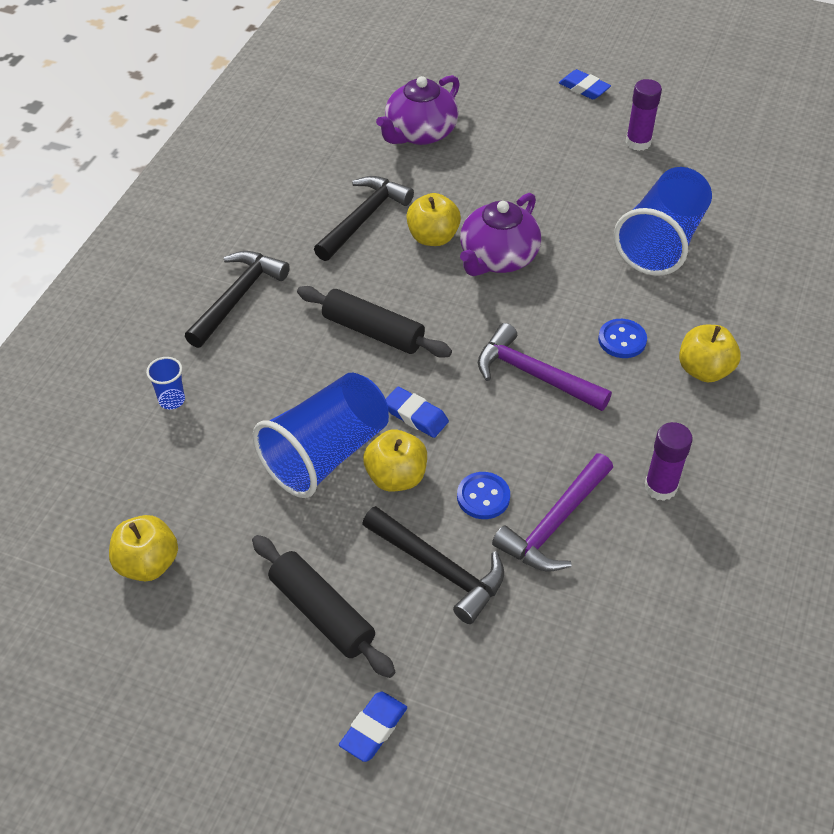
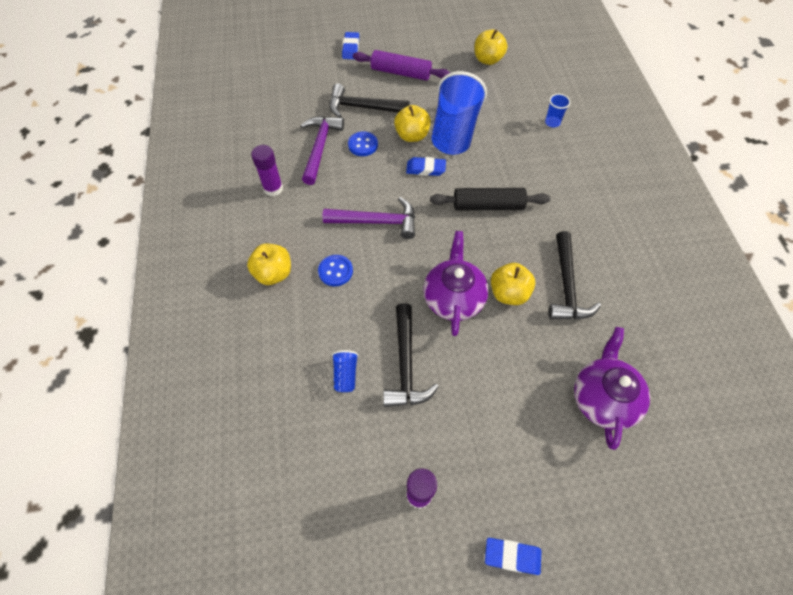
camera: 150 degrees right, 10 degrees up
black hammer [185,251,290,348] -> black hammer moved to [383,303,439,407]
black rolling pin [252,535,395,678] -> purple rolling pin [353,50,450,81]
blue cup [614,167,712,276] -> blue cup [332,350,359,392], size x0.42

